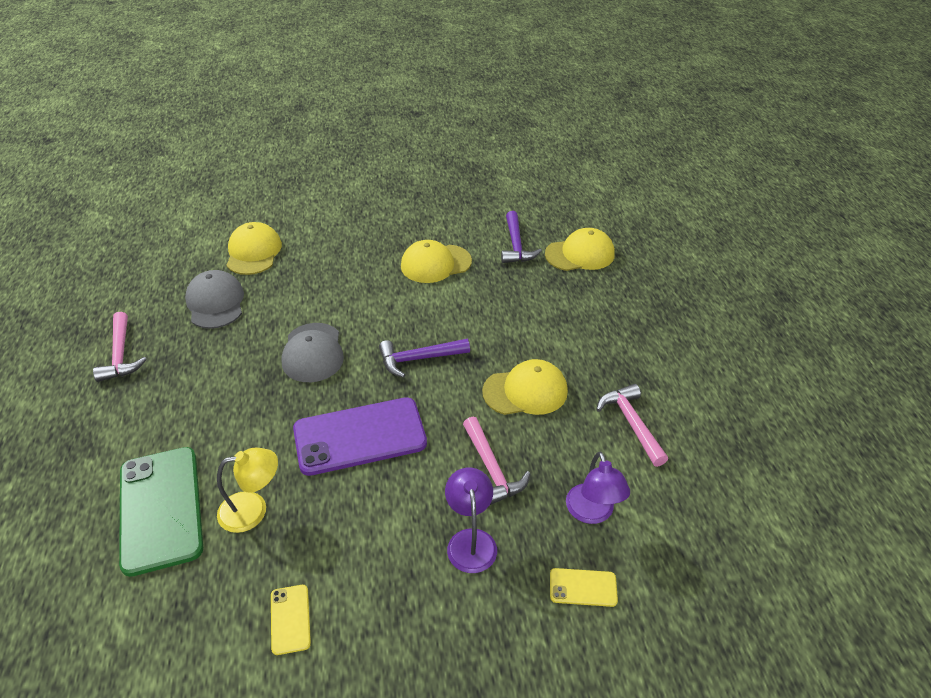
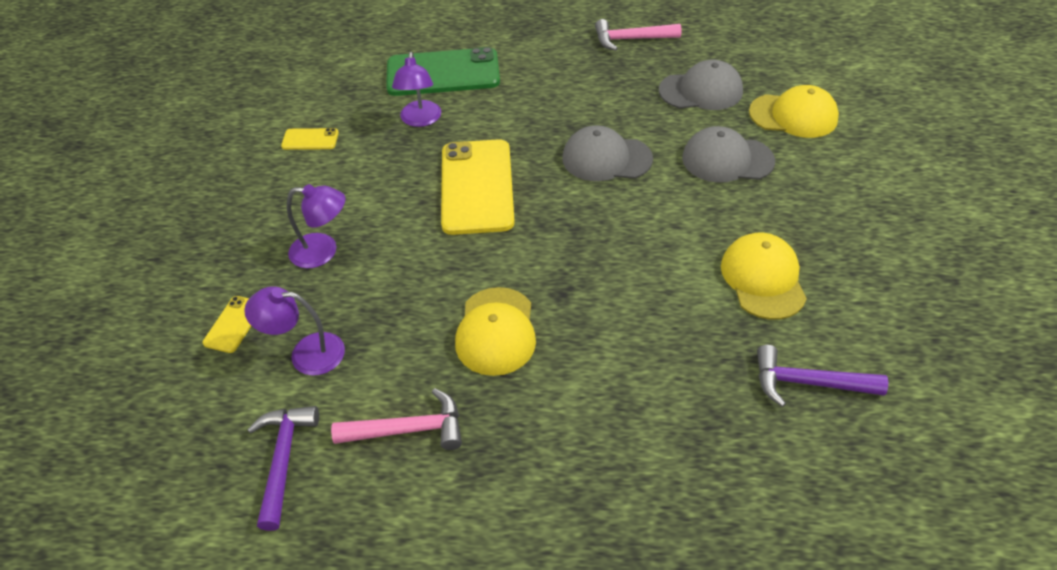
camera: 105 degrees right, 5 degrees up
yellow lamp [217,448,278,533] -> purple lamp [392,52,441,127]
purple phone [293,397,427,476] -> yellow phone [441,139,515,235]
purple hammer [379,339,470,378] -> purple hammer moved to [247,406,319,531]
pink hammer [463,417,531,505] -> none
yellow cap [545,228,615,271] -> none
none -> grey cap [682,126,775,183]

